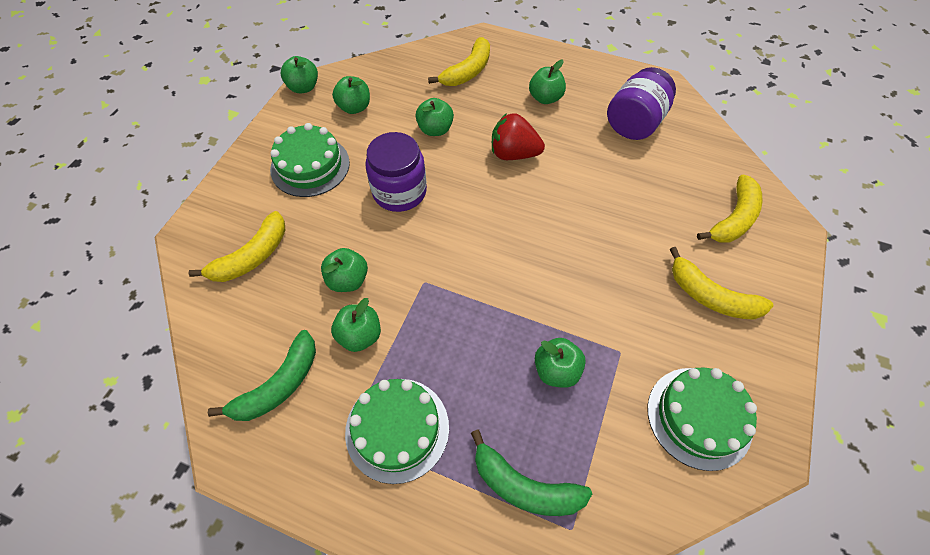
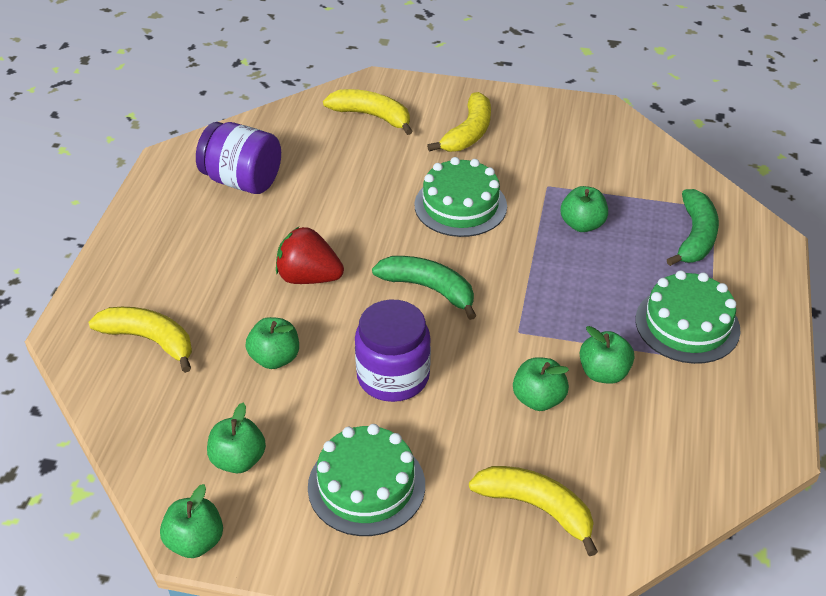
camera: 100 degrees left, 15 degrees down
green banana [208,330,316,421] -> green banana moved to [372,256,476,320]
red strawberry [492,113,545,160] -> red strawberry turned 105 degrees clockwise [276,227,344,284]
green apple [529,60,566,104] -> none
green cake [647,367,757,471] -> green cake moved to [414,157,507,237]

